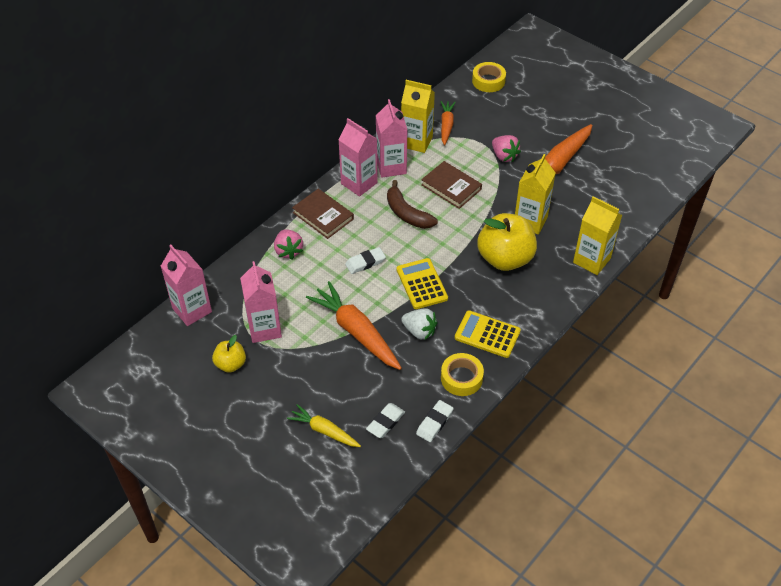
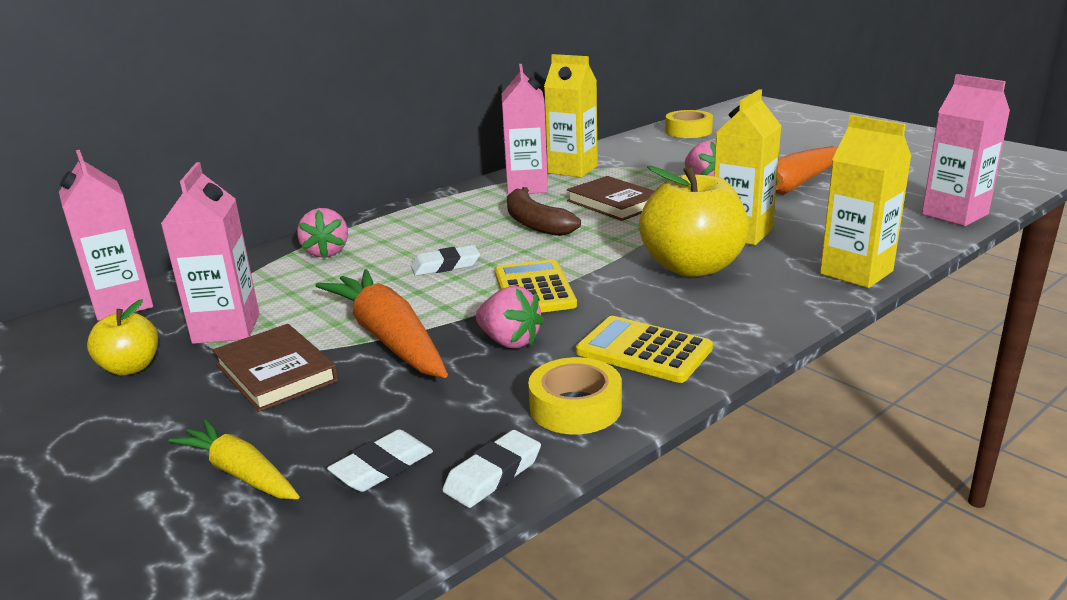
camera: 10 degrees right, 25 degrees down
brown book [292,189,354,239] -> brown book moved to [212,324,339,412]
pink carton [338,118,378,197] -> pink carton moved to [922,74,1010,226]
white strawberry [401,309,438,340] -> pink strawberry [476,286,544,348]
orange carrot [440,101,456,145] -> none

